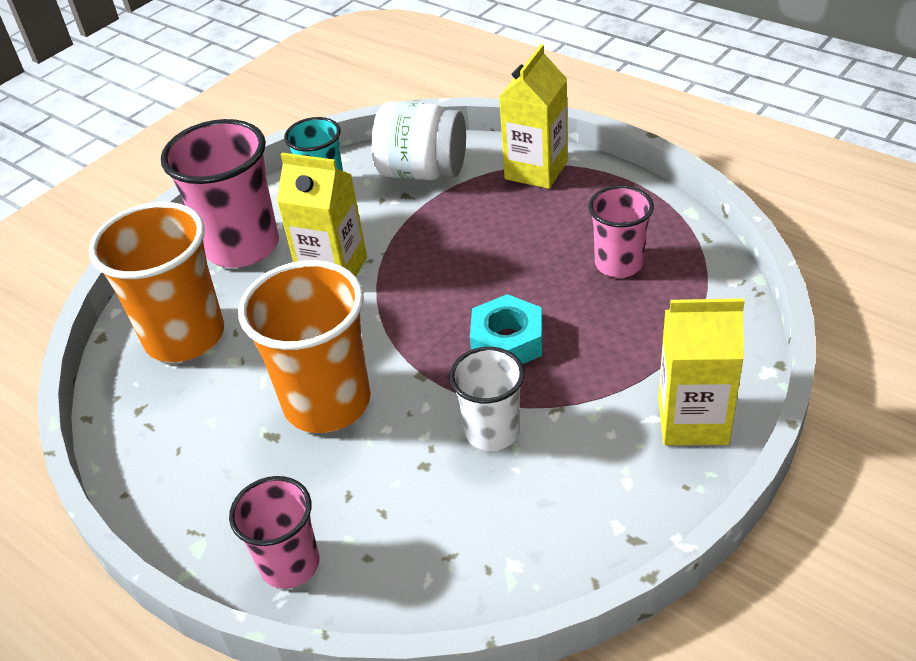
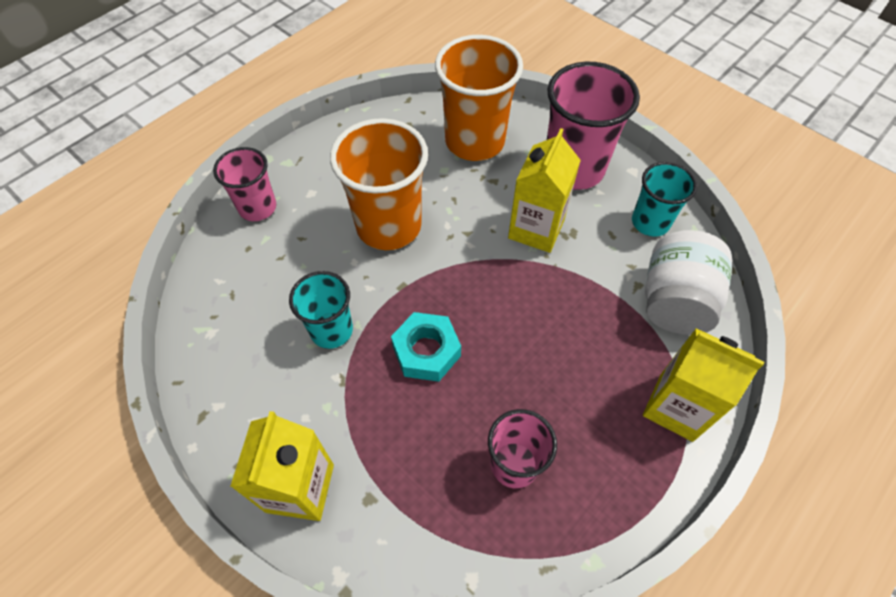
camera: 90 degrees right, 15 degrees up
white cup [449,347,524,451] -> turquoise cup [289,271,353,349]

